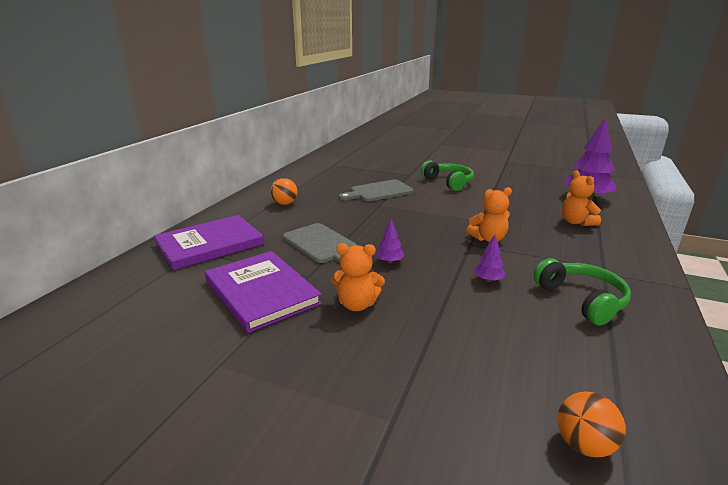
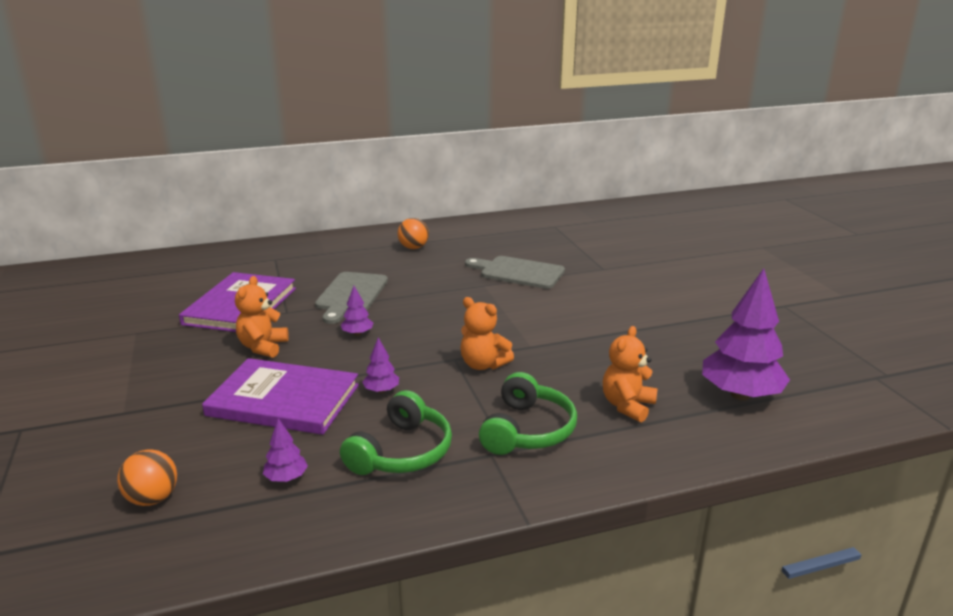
camera: 50 degrees right, 0 degrees up
purple book [154,215,264,270] -> purple book moved to [202,358,359,435]
orange teddy bear [331,243,385,311] -> orange teddy bear turned 45 degrees clockwise [235,276,289,358]
green headphones [421,160,474,191] -> green headphones moved to [479,372,577,455]
none -> purple tree [263,418,308,482]

